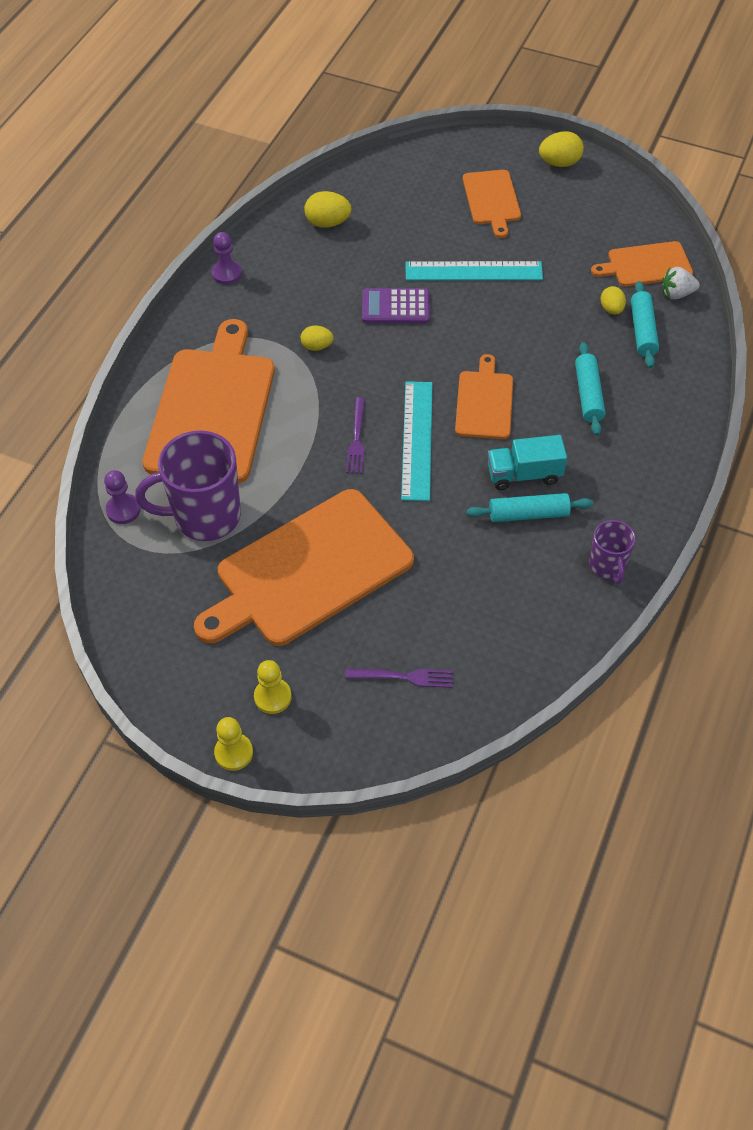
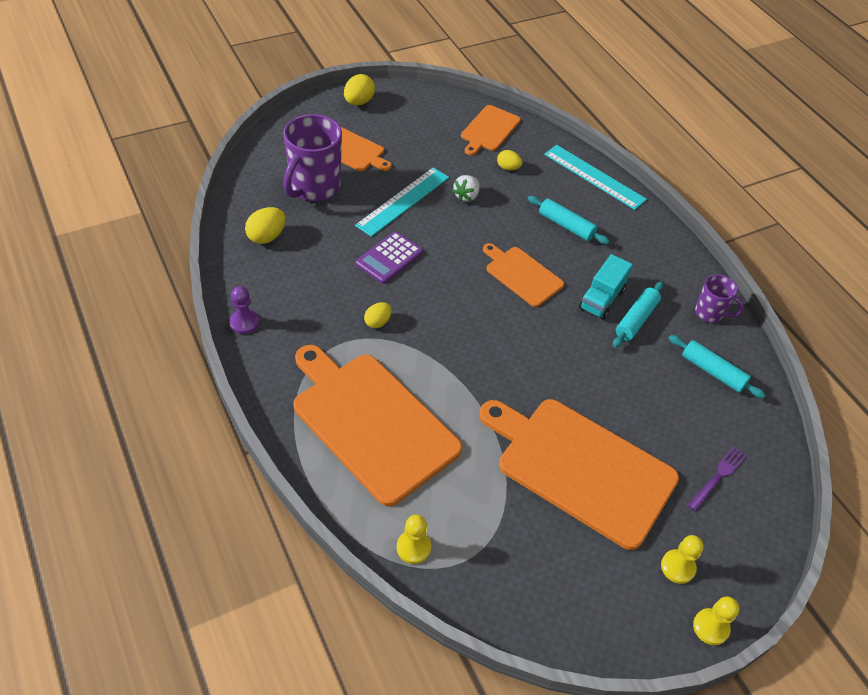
camera: 55 degrees left, 5 degrees down
purple pawn [104,470,141,524] -> yellow pawn [397,515,431,564]
purple mug [135,431,241,541] -> purple mug moved to [283,114,342,201]
orange cutting board [194,489,414,646] -> orange cutting board turned 120 degrees clockwise [479,399,679,550]
purple fork [346,397,365,474] -> none
turquoise ruler [401,381,432,501] -> turquoise ruler moved to [544,145,647,210]
turquoise rolling pin [631,281,659,368] -> turquoise rolling pin moved to [669,335,765,398]
white strawberry [662,267,700,299] -> white strawberry moved to [452,175,480,202]

